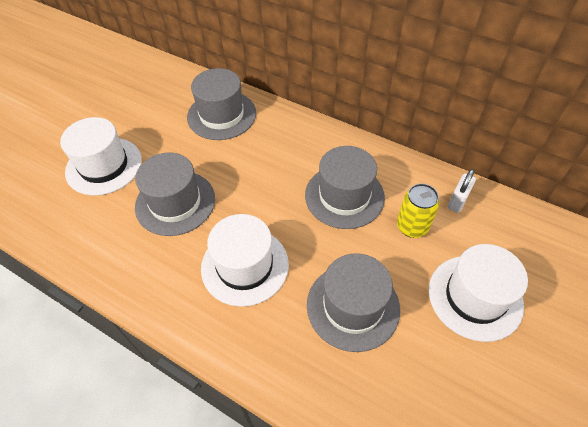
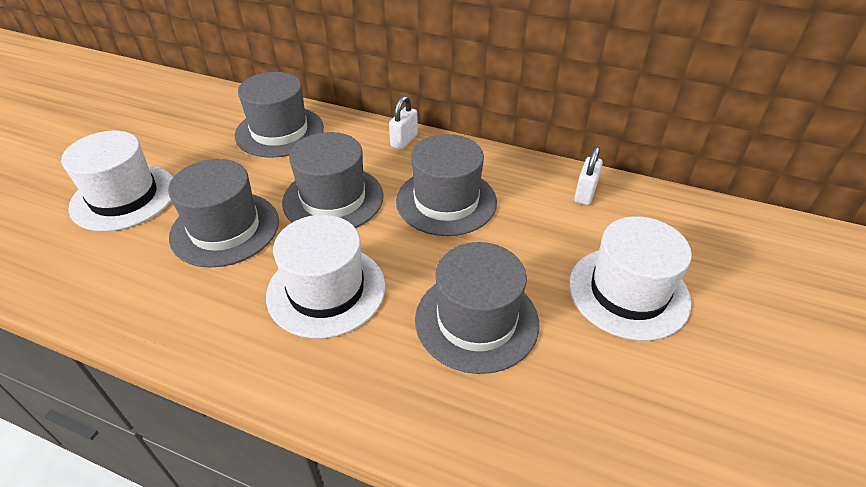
camera: 10 degrees left, 10 degrees down
yellow can [397,183,439,238] -> none
none -> grey hat [282,132,384,228]
none -> white padlock [389,96,418,150]

